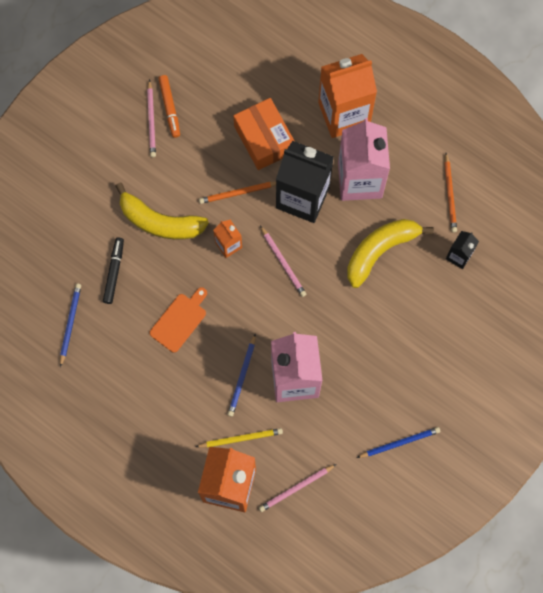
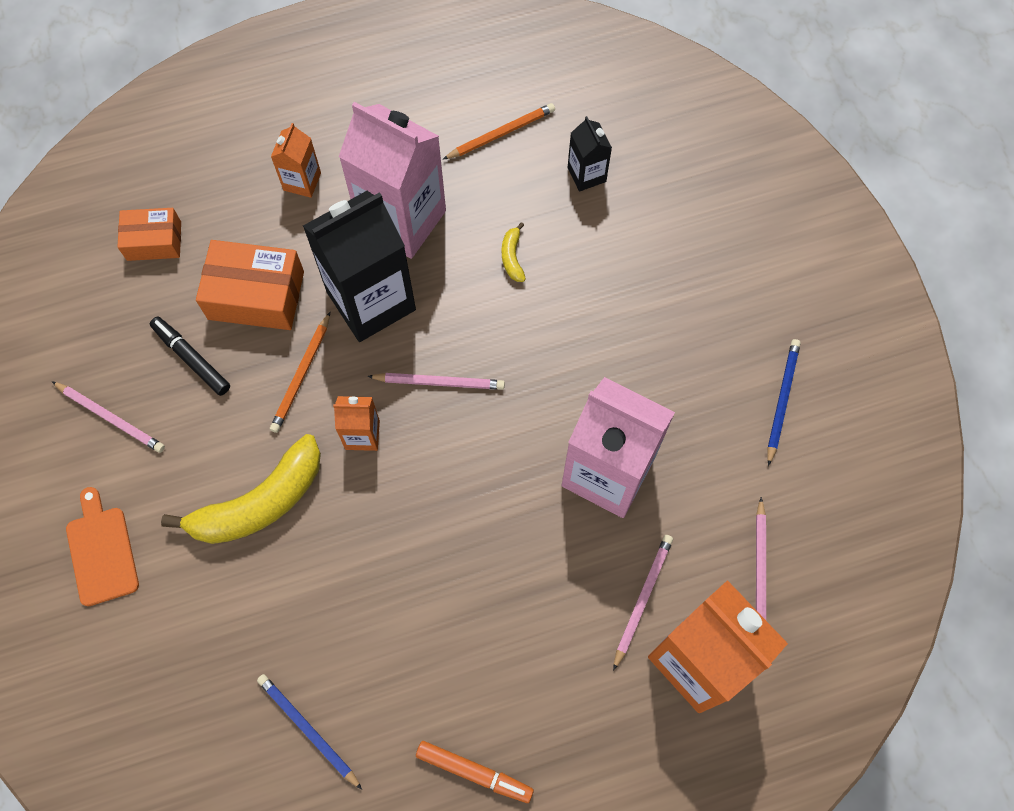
camera: 55 degrees left, 5 degrees down
black marker [103,238,124,304] -> black marker moved to [150,317,230,396]
orange cutting board [150,287,207,353] -> orange cutting board moved to [66,487,139,606]
orange marker [158,75,180,138] -> orange marker moved to [416,741,534,803]
yellow pencil [196,428,283,448] -> pink pencil [613,535,673,671]
blue pencil [228,333,256,417] -> none
orange carton [318,54,377,138] -> orange carton [271,123,321,198], size x0.47
yellow banana [347,219,434,288] -> yellow banana [502,222,526,282], size x0.42
orange pencil [444,153,457,233] -> orange pencil turned 60 degrees counterclockwise [443,103,555,159]
none -> orange box [117,208,181,261]

